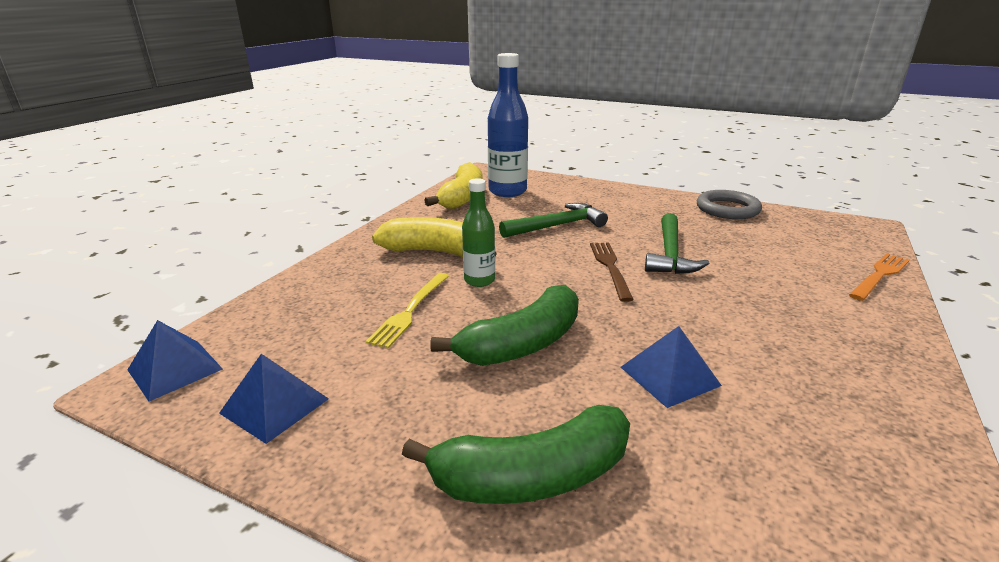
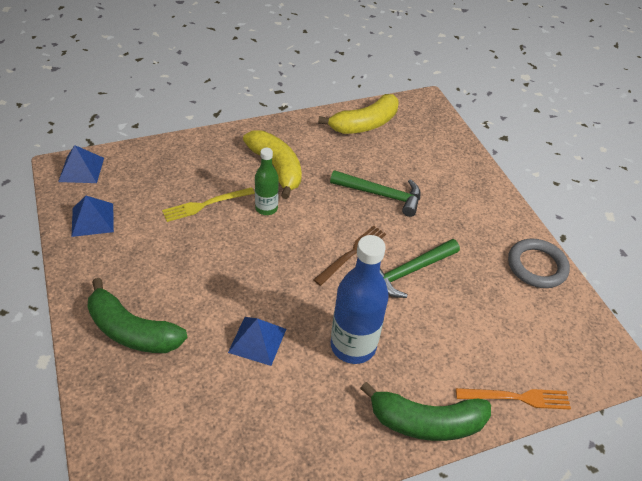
camera: 40 degrees right, 20 degrees up
green banana [430,285,579,366] -> green banana moved to [360,382,491,441]
blue bottle [488,53,528,197] -> blue bottle moved to [331,235,389,364]

